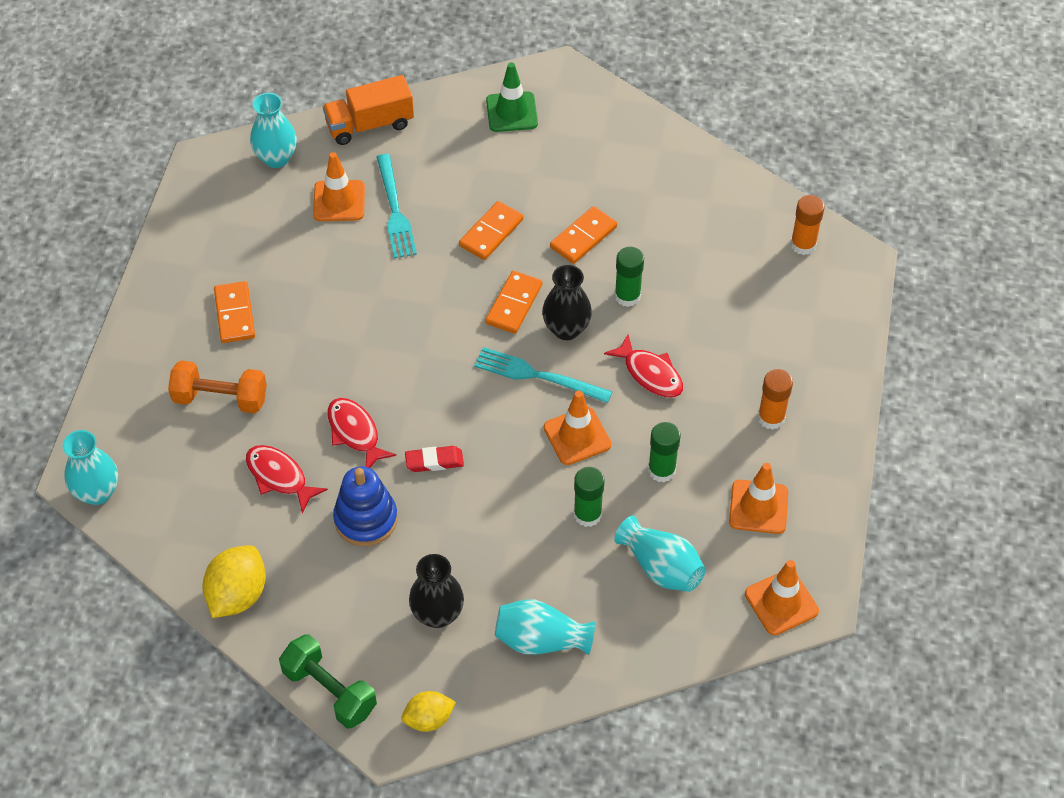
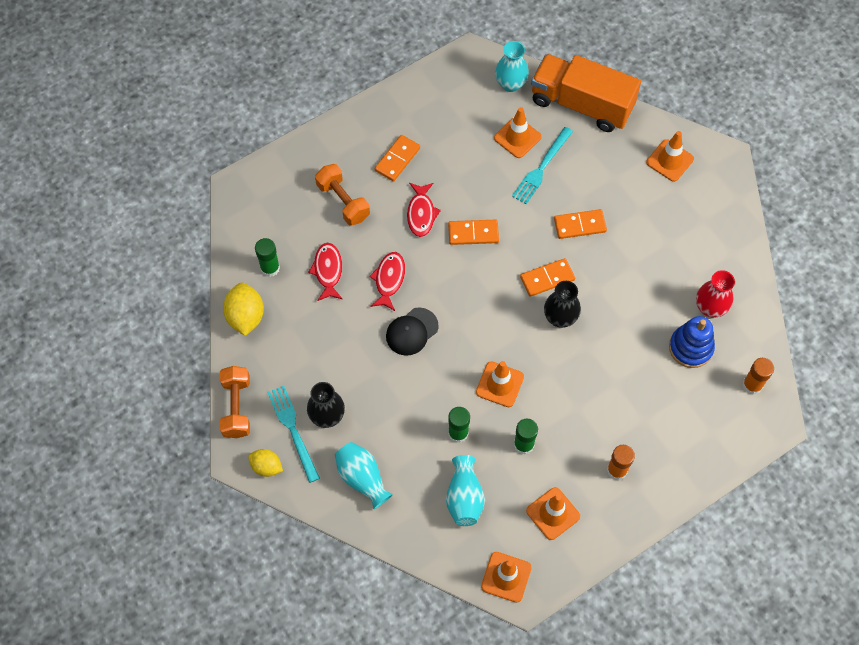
camera: 45 degrees right, 10 degrees up
turquoise vase [63,430,118,505] -> none
yellow lemon [203,545,266,618] -> yellow lemon turned 75 degrees counterclockwise [223,283,264,336]
green dumbbell [279,634,377,728] -> orange dumbbell [220,366,250,438]
orange truck [323,75,414,145] -> orange truck [531,54,641,132], size x1.58
blue stacking toy [333,466,398,546] -> blue stacking toy moved to [669,316,715,368]
red eraser [405,446,464,472] -> black cap [386,307,439,356]
turquoise fork [474,347,613,403] -> turquoise fork moved to [267,385,320,483]
green traffic cone [486,62,538,132] -> orange traffic cone [646,131,694,182]
orange domino [550,206,617,264] -> orange domino moved to [448,220,499,245]
red fish [604,334,683,398] -> red fish moved to [407,183,441,237]
green glue stick [614,247,644,307] -> green glue stick moved to [255,238,280,277]
none -> red vase [696,270,735,318]

